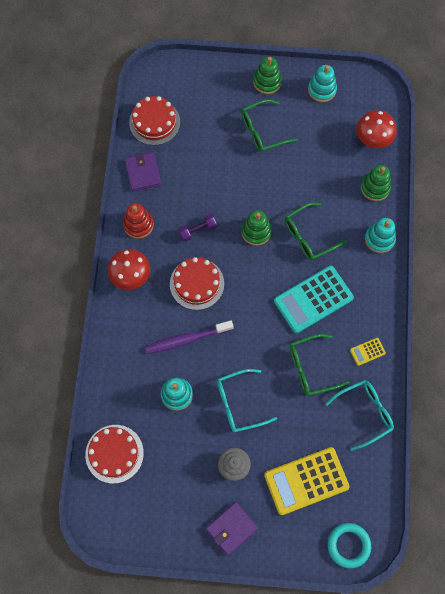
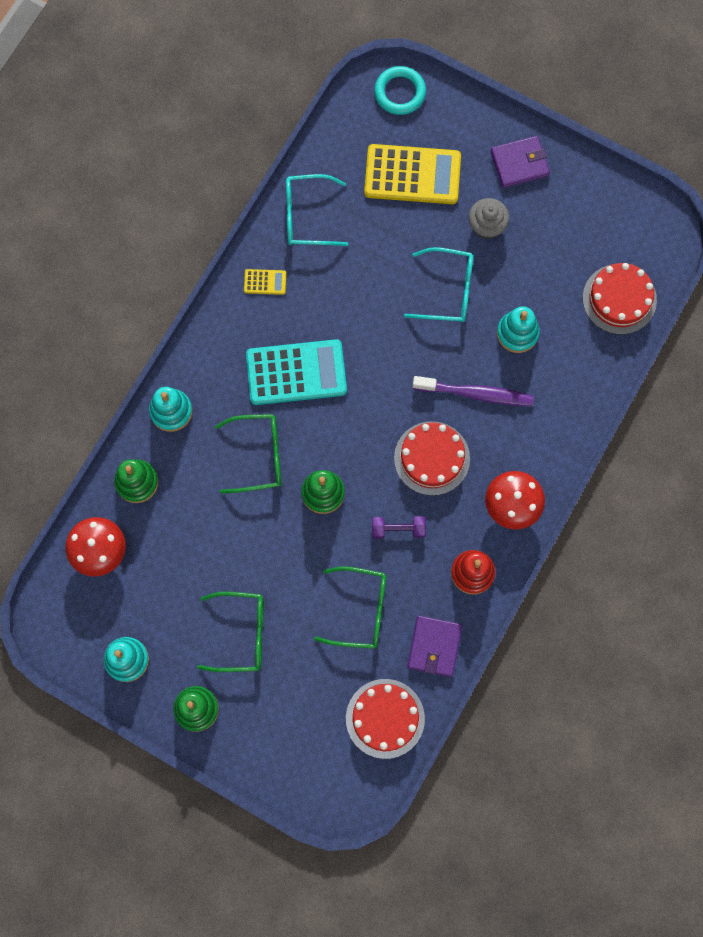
camera: 155 degrees left, 5 degrees up
green glasses [290,334,349,396] -> green glasses moved to [314,566,386,649]

